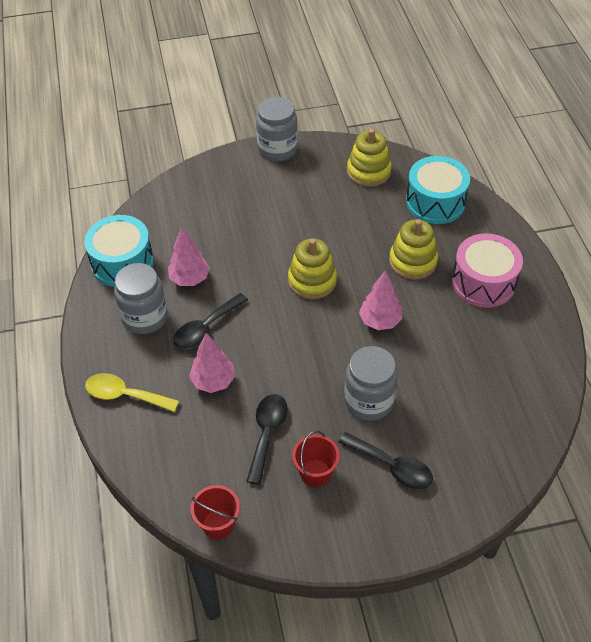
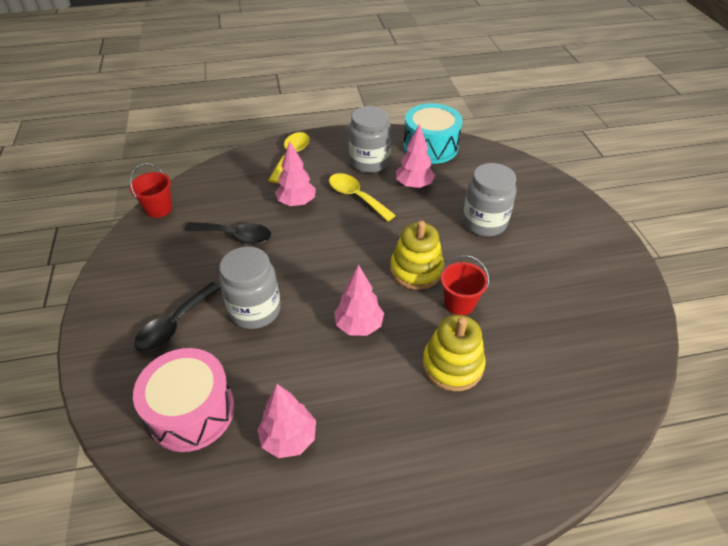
camera: 90 degrees right, 5 degrees down
black spoon [173,293,248,349] -> yellow spoon [329,173,396,221]
grey jar [256,97,298,162] -> grey jar moved to [463,163,517,236]
red bucket [292,431,340,487] -> red bucket moved to [441,255,489,315]
yellow stacking toy [347,128,392,187] -> none
turquoise drum [406,156,470,224] -> none
pink drum [452,233,523,308] -> pink drum moved to [133,348,235,452]
none -> pink tree [257,384,316,458]

